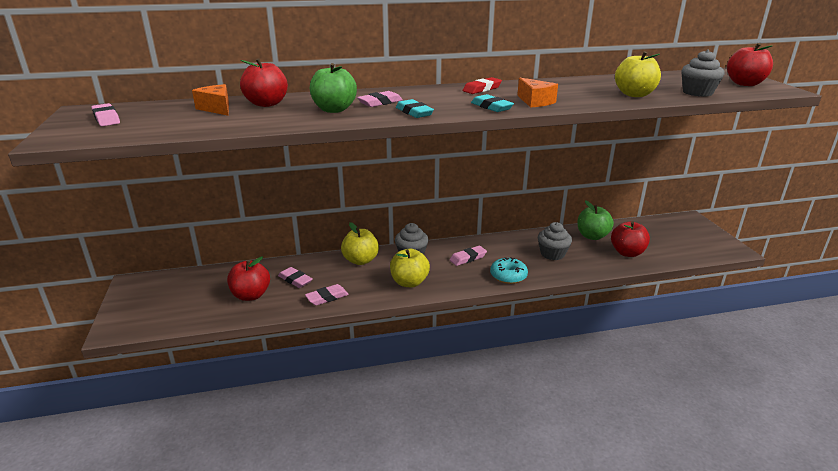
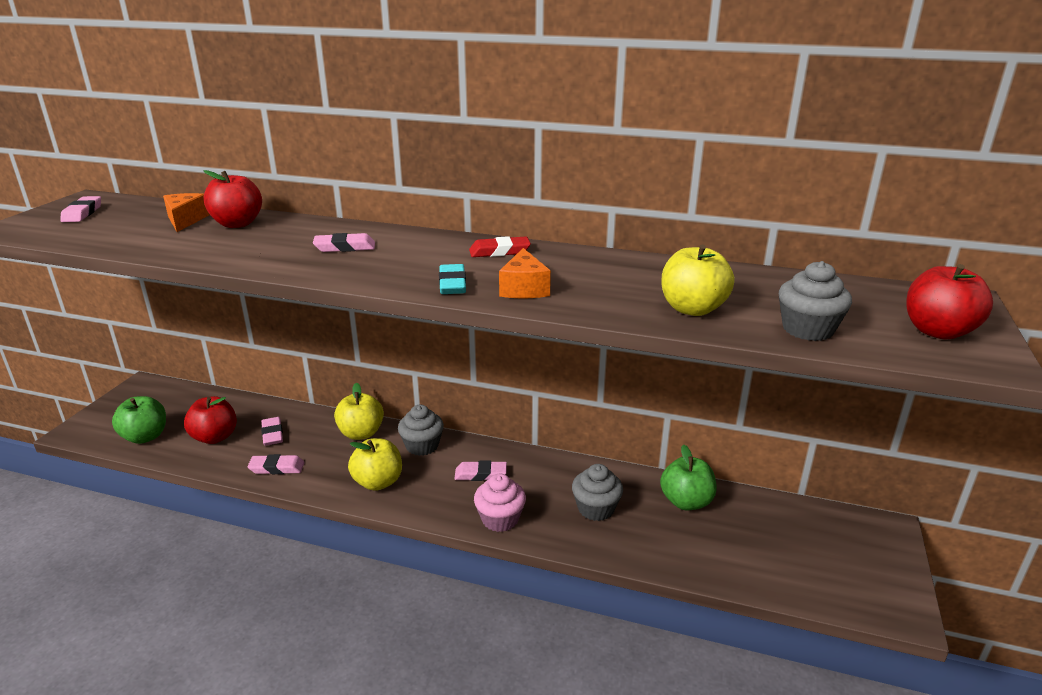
camera: 30 degrees right, 0 degrees up
green apple [310,63,357,113] -> green apple moved to [112,396,166,444]
turquoise eraser [396,99,434,118] -> none
turquoise donut [490,257,528,284] -> pink cupcake [474,474,526,532]
red apple [611,221,650,257] -> none

